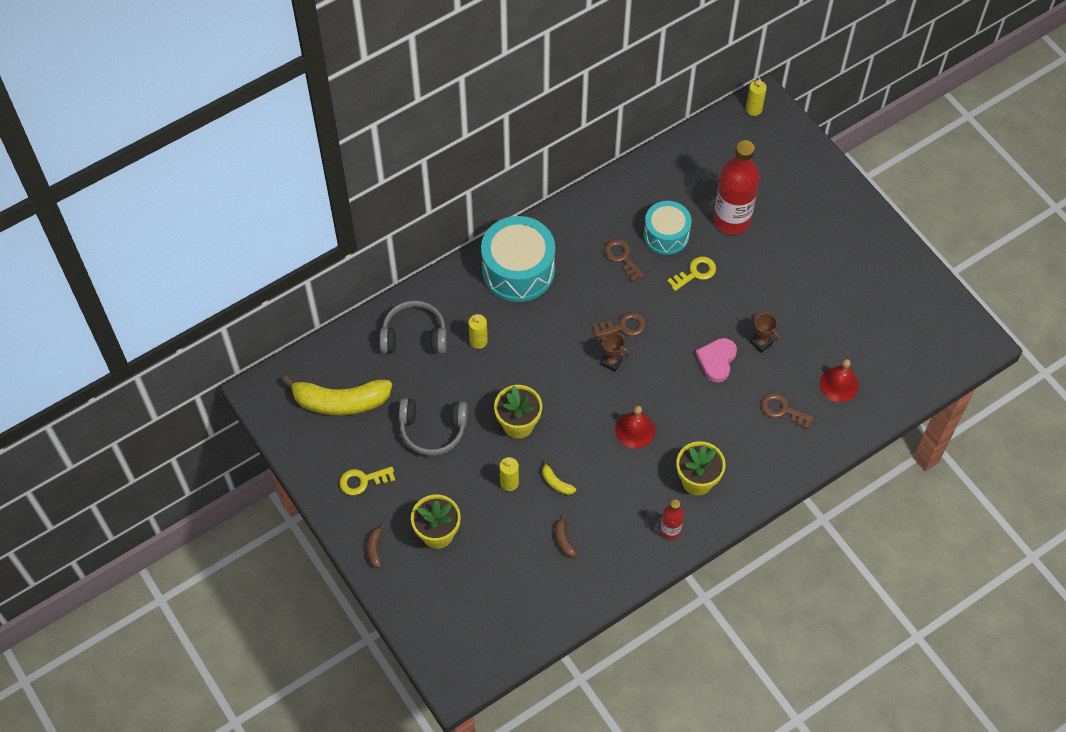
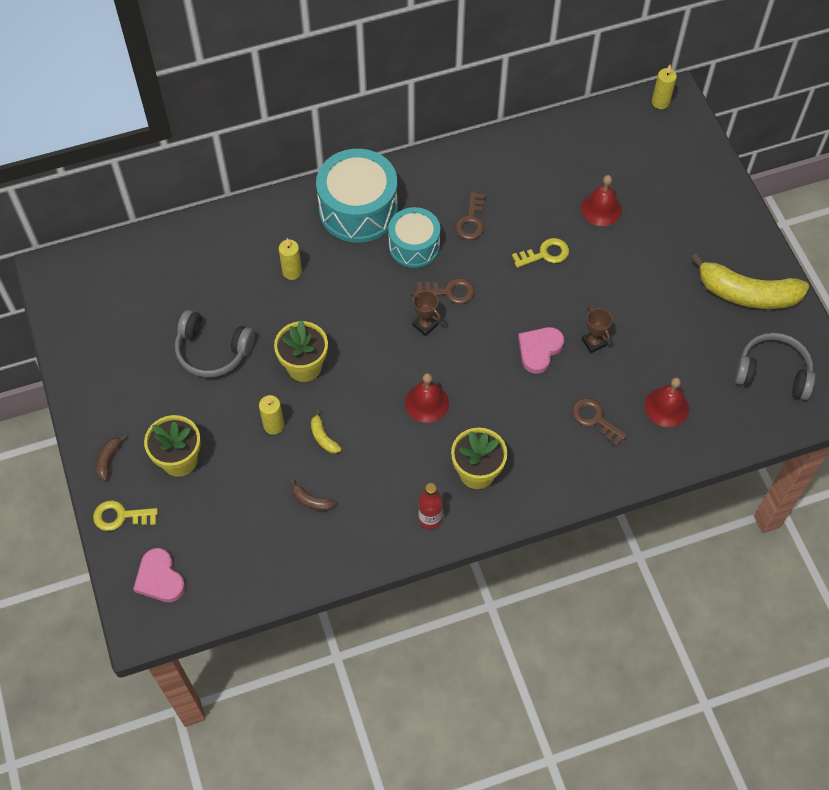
camera: 15 degrees right, 0 degrees up
yellow banana [282,376,392,415] -> yellow banana moved to [691,253,809,309]
yellow key [339,466,395,495] -> yellow key moved to [93,500,158,531]
grey headphones [379,300,447,354] -> grey headphones moved to [734,333,815,400]
brown banana [555,514,578,558] -> brown banana turned 60 degrees counterclockwise [290,479,336,511]
brown key [604,239,644,282] -> brown key turned 150 degrees counterclockwise [455,192,485,240]
turquoise drum [644,201,692,255] -> turquoise drum moved to [388,207,440,268]
red bottle [713,140,760,235] -> red bell [581,175,622,226]
none -> pink heart [133,548,185,602]

